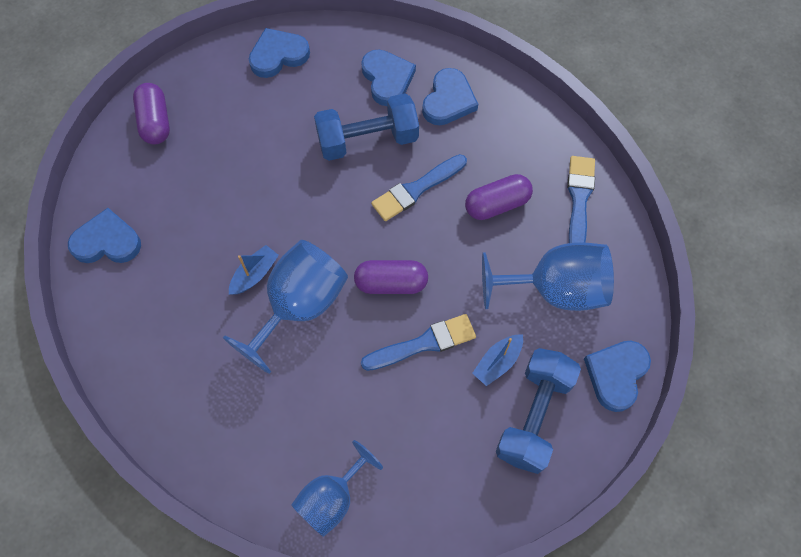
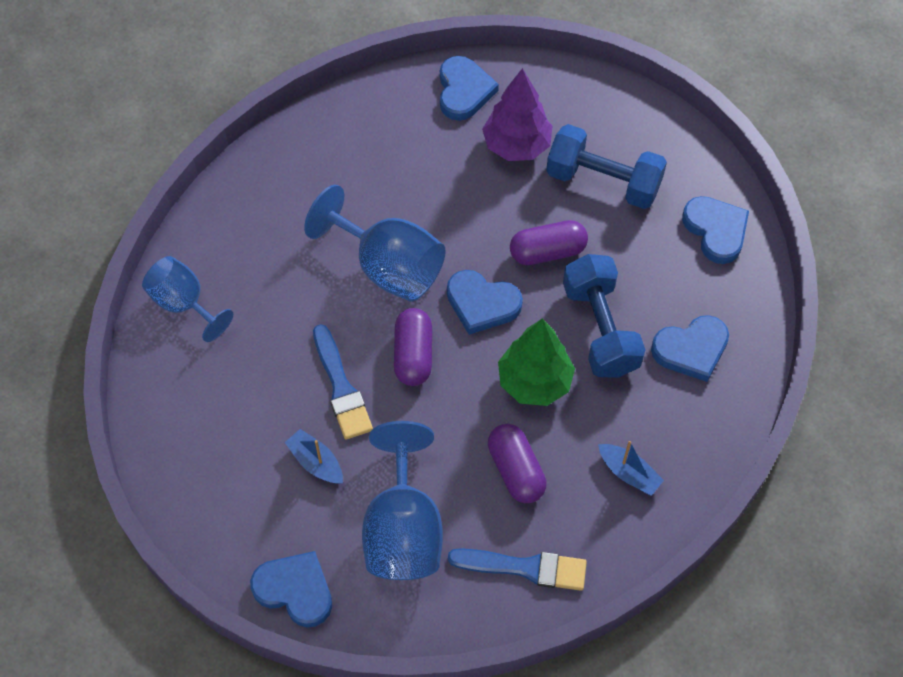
camera: 90 degrees right, 5 degrees down
purple capsule [133,83,170,145] -> purple capsule moved to [510,220,588,265]
blue boat [229,245,279,295] -> blue boat moved to [598,441,664,496]
blue brush [371,154,467,221] -> green tree [498,318,575,406]
blue heart [422,68,478,125] -> blue heart moved to [447,270,523,335]
blue dumbbell [496,348,581,474] -> blue dumbbell moved to [546,124,667,209]
none -> purple tree [482,68,553,161]

